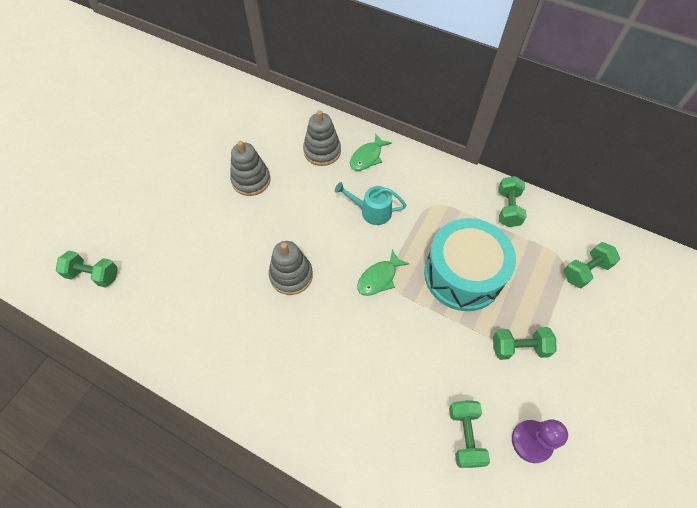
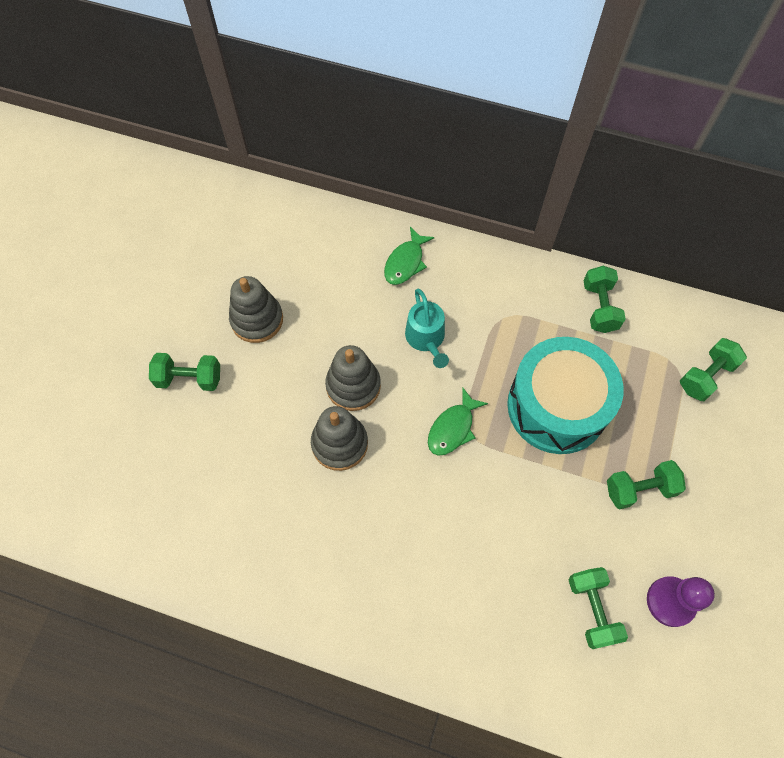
camera: 10 degrees left, 5 degrees up
green dumbbell [56,251,118,288] -> green dumbbell moved to [149,353,220,391]
grey stacking toy [303,110,341,166] -> grey stacking toy moved to [325,345,381,411]
turquoise watering can [335,182,407,225] -> turquoise watering can turned 105 degrees counterclockwise [405,288,449,368]

